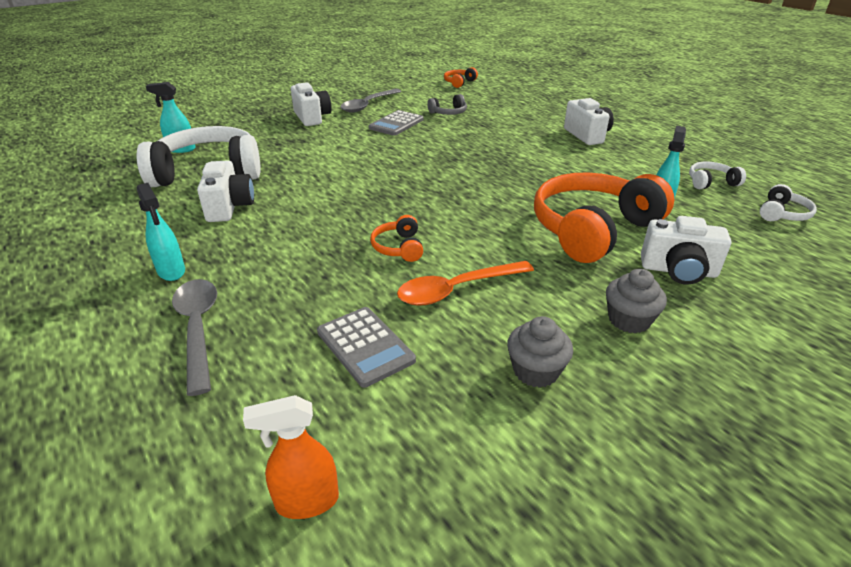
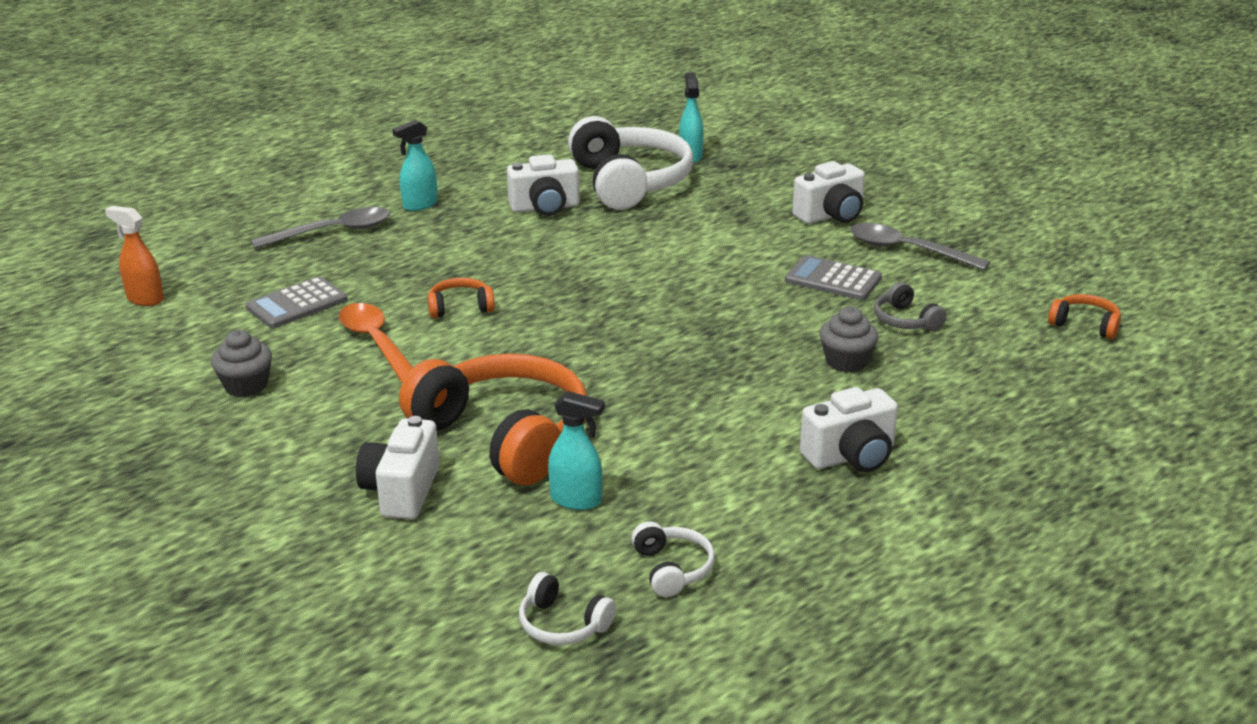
camera: 85 degrees right, 5 degrees down
orange spray bottle [243,395,339,519] -> orange spray bottle turned 45 degrees counterclockwise [105,206,164,306]
grey cupcake [606,269,667,333] -> grey cupcake moved to [820,306,878,372]

